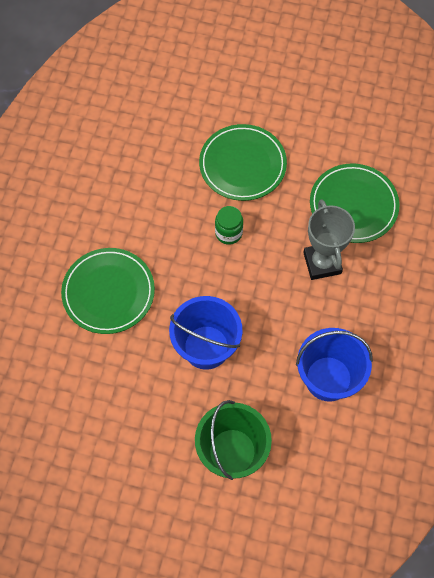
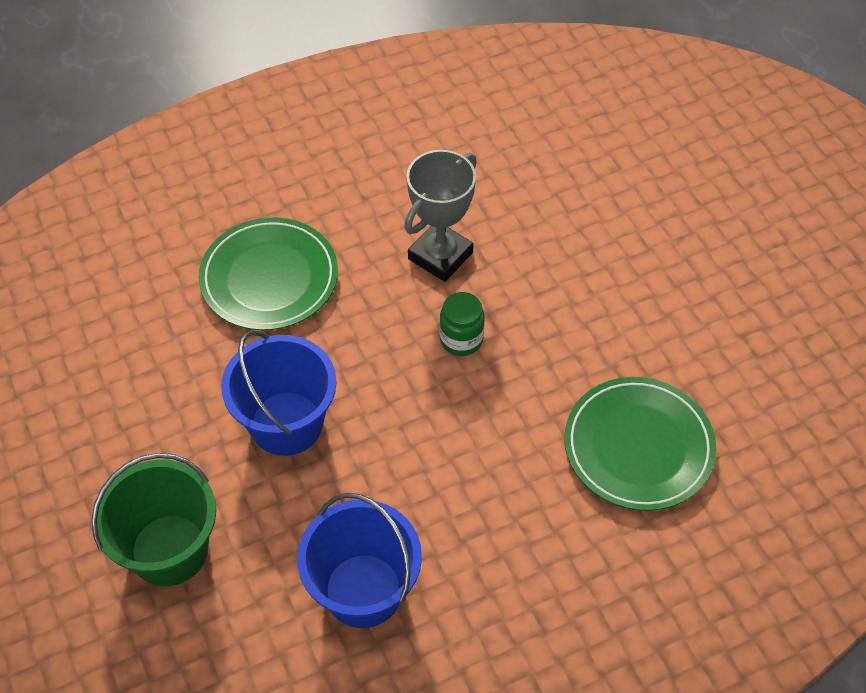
camera: 50 degrees right, 10 degrees down
green plate [199,124,287,201] -> none
grey trophy [303,199,355,280] -> grey trophy moved to [404,150,477,282]

